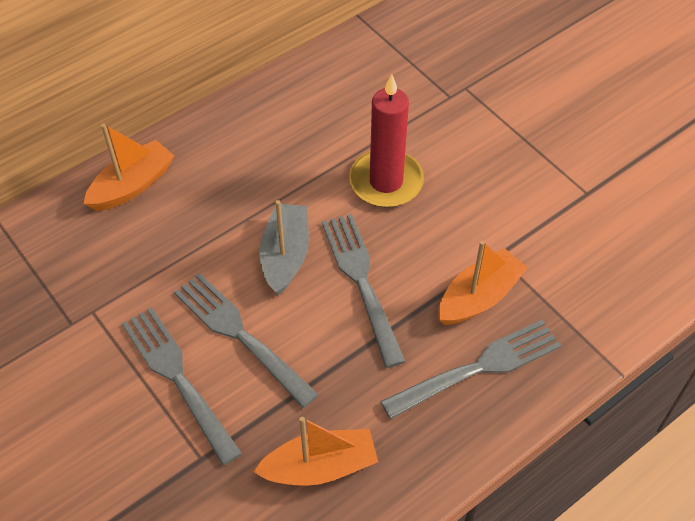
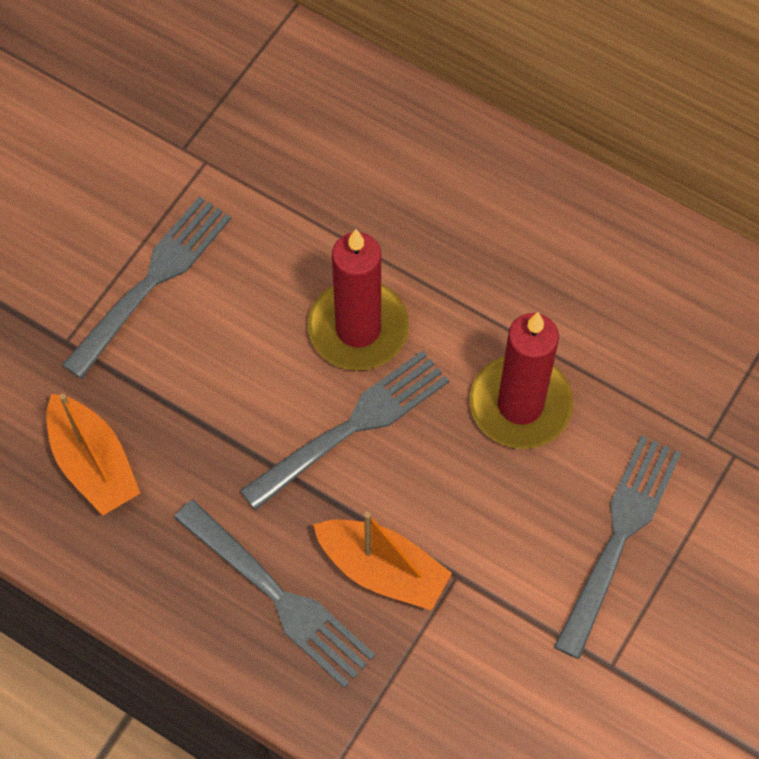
camera: 70 degrees right, 10 degrees up
orange boat [84,124,174,211] -> none
grey fork [174,273,319,408] -> grey fork moved to [554,436,681,659]
grey boat [259,200,309,295] -> red candle [308,229,409,371]

